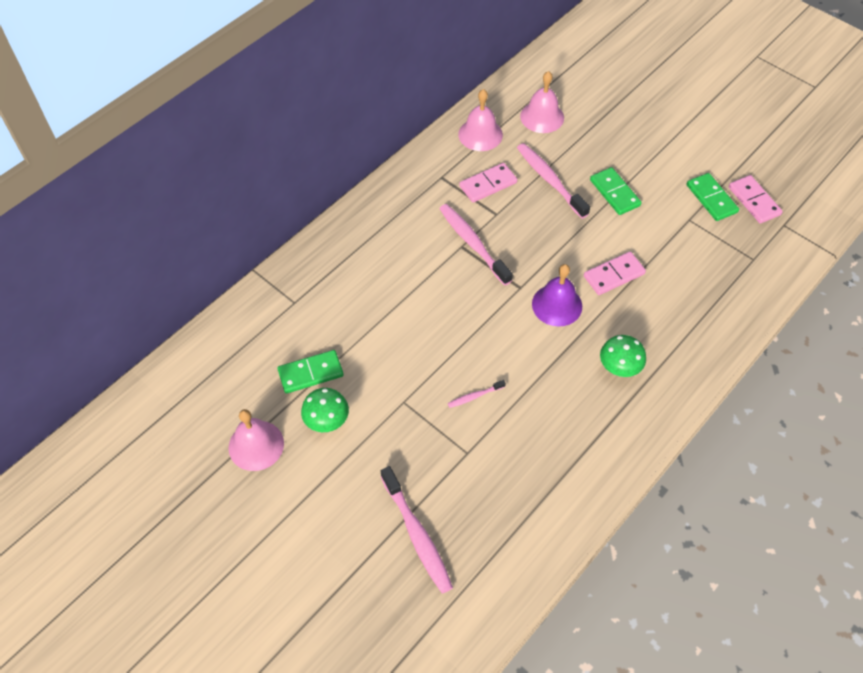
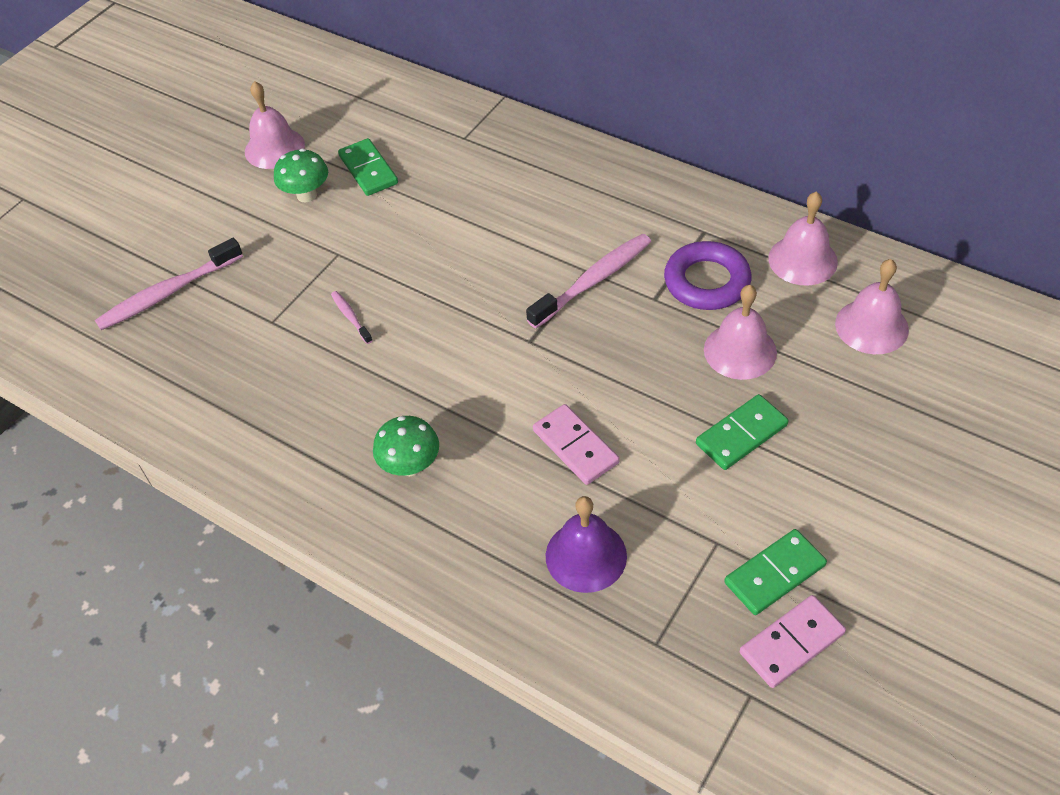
camera: 85 degrees right, 5 degrees down
pink domino [459,163,517,203] -> purple ring [664,241,751,310]
pink toothbrush [517,143,590,219] -> pink bell [704,285,777,380]
purple bell [532,264,582,327] -> purple bell moved to [546,496,627,593]

